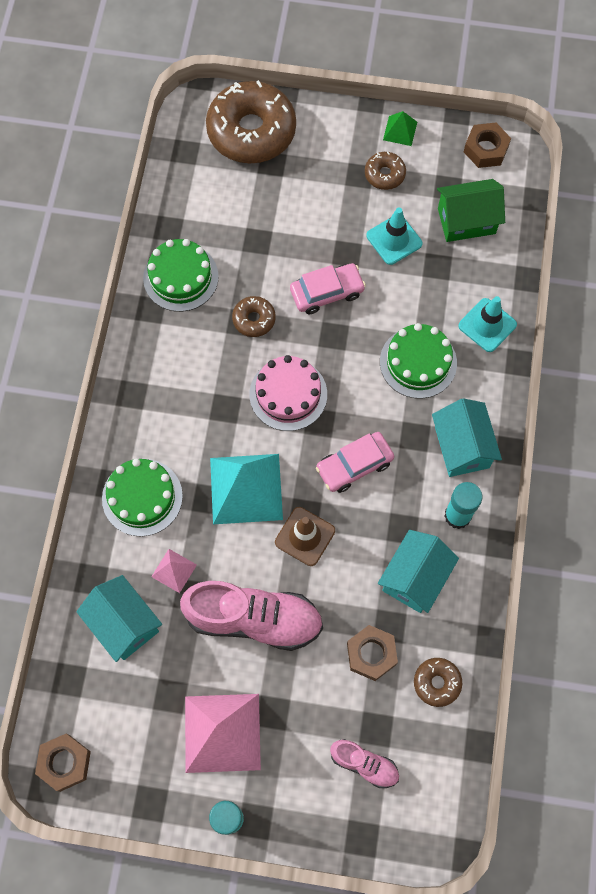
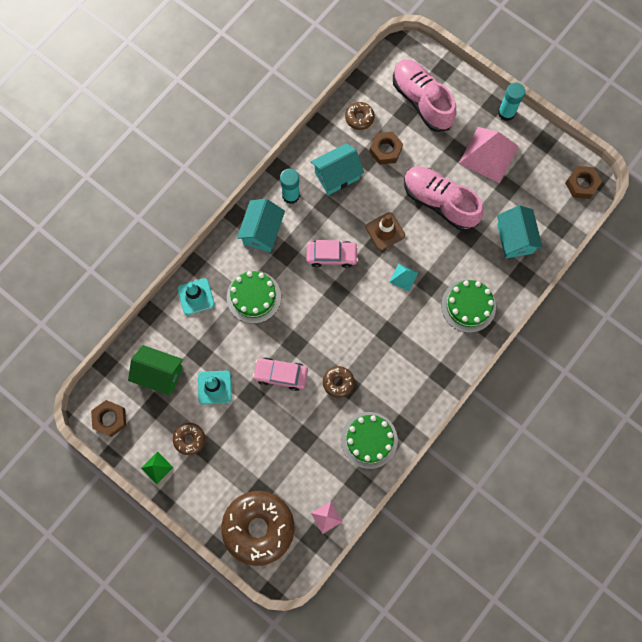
camera: 150 degrees left, 5 degrees up
pink pyramid [151,549,197,593] -> pink pyramid moved to [311,501,343,534]
turquoise pyramid [210,454,283,524] -> turquoise pyramid [389,264,418,291], size x0.47
pink cake [249,355,327,431] -> none
pink shoe [330,739,399,788] -> pink shoe [393,59,456,132], size x1.96

